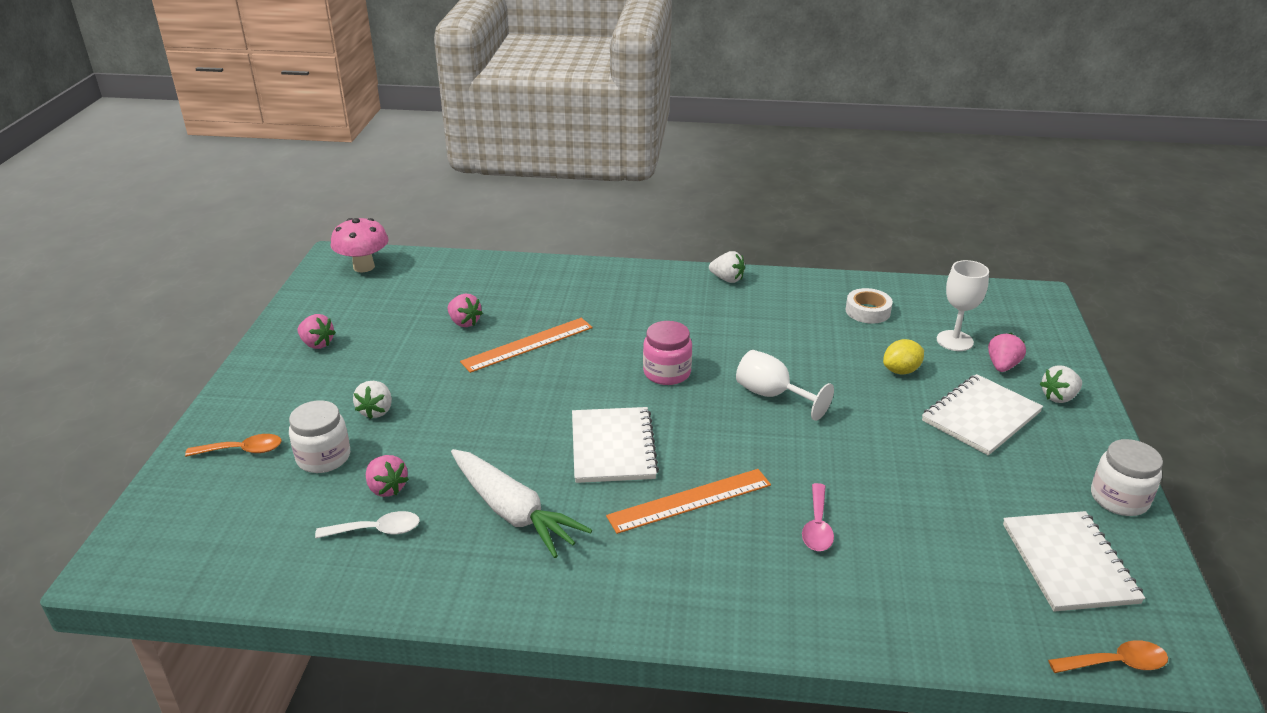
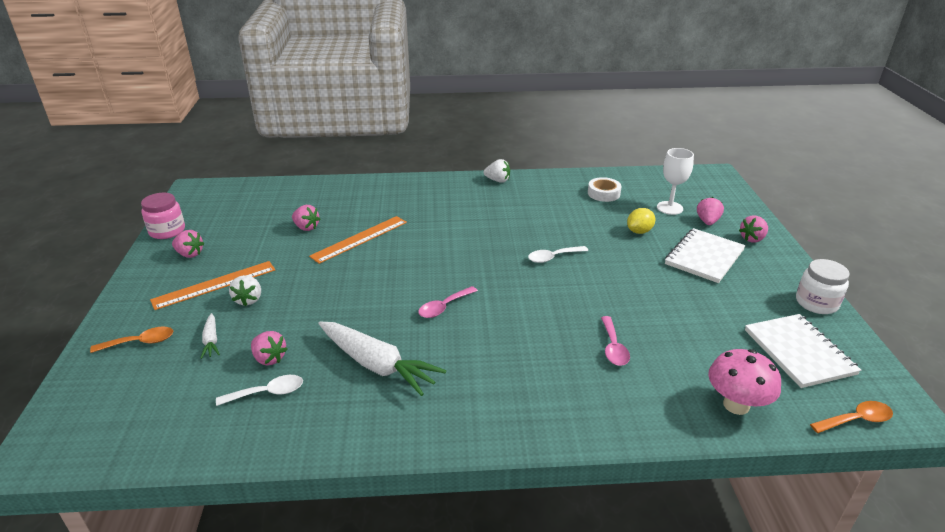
camera: 10 degrees left, 0 degrees up
white jar [289,400,350,473] -> white carrot [201,313,220,359]
pink mushroom [331,218,389,272] -> pink mushroom moved to [708,349,781,415]
white notebook [572,407,659,483] -> pink spoon [418,286,478,318]
orange ruler [606,469,771,534] -> orange ruler moved to [150,261,276,310]
pink jar [643,321,692,385] -> pink jar moved to [141,193,185,239]
white goblet [736,350,834,421] -> white spoon [528,246,588,263]
white strawberry [1040,365,1082,403] -> pink strawberry [739,215,768,242]

